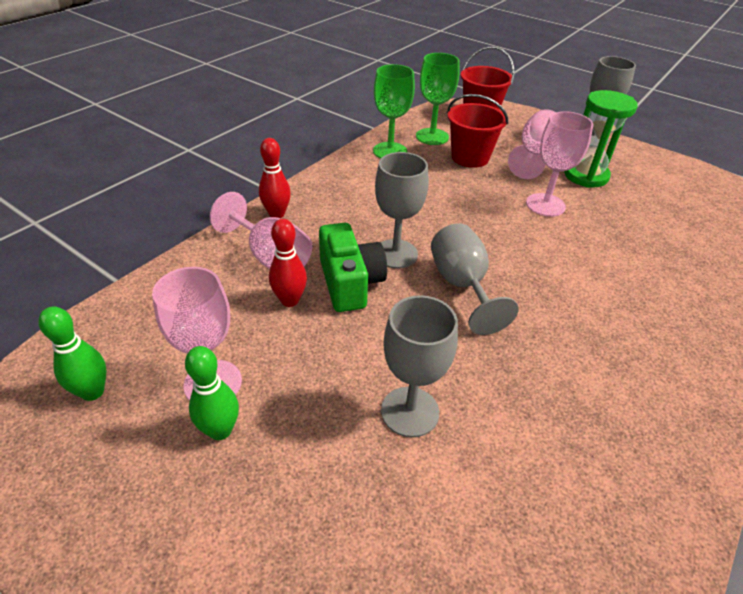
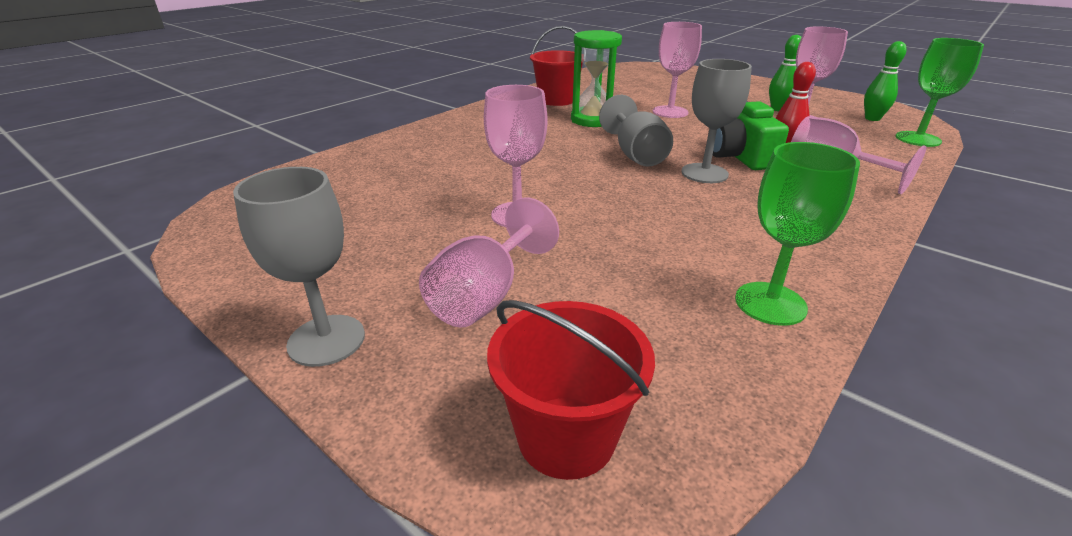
camera: 175 degrees left, 10 degrees down
red bowling pin [259,138,291,218] -> none
grey goblet [381,295,458,437] -> pink goblet [653,22,702,118]
green goblet [416,53,460,145] -> green goblet moved to [895,38,984,147]
red bucket [447,94,508,168] -> red bucket moved to [530,26,583,106]
green hourglass [564,90,638,188] -> green hourglass moved to [571,30,622,127]

